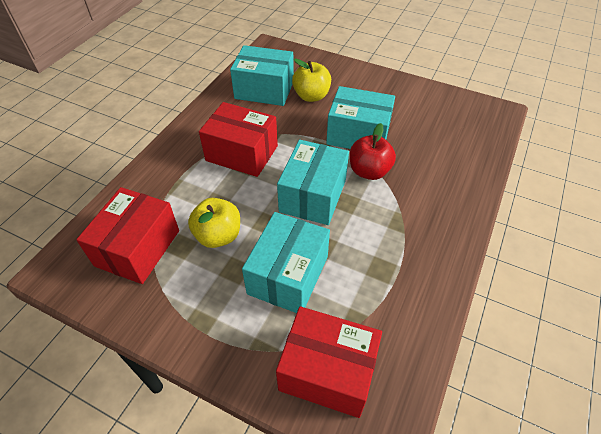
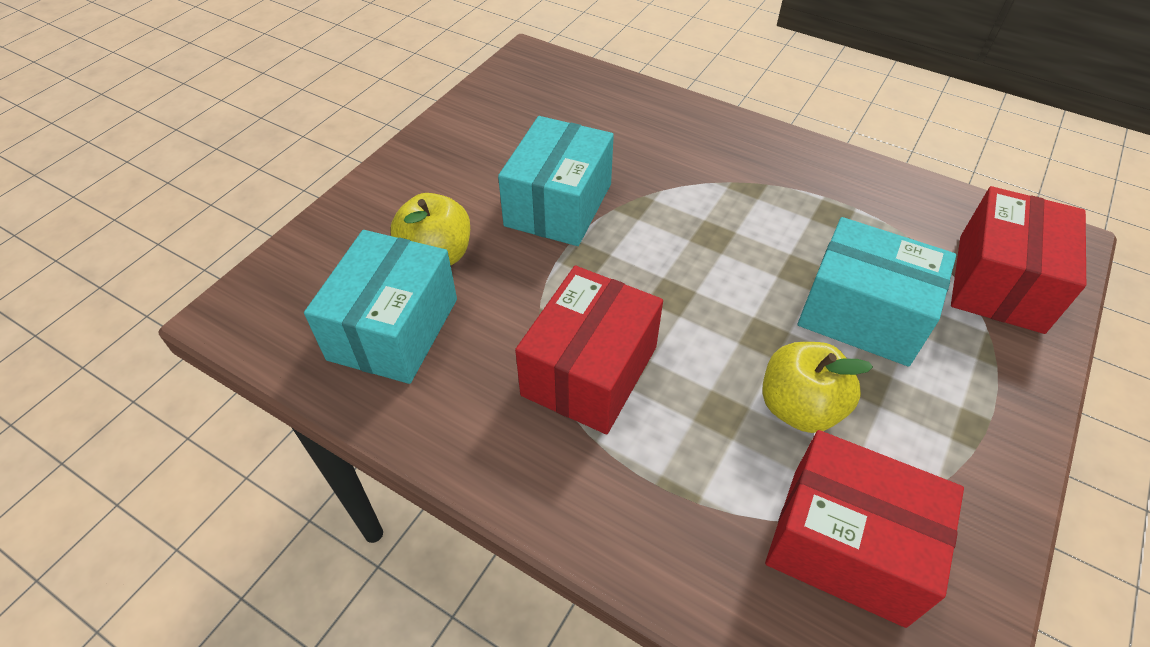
camera: 85 degrees left, 0 degrees up
turquoise box [277,140,349,225] -> none
red apple [350,123,396,180] -> none

